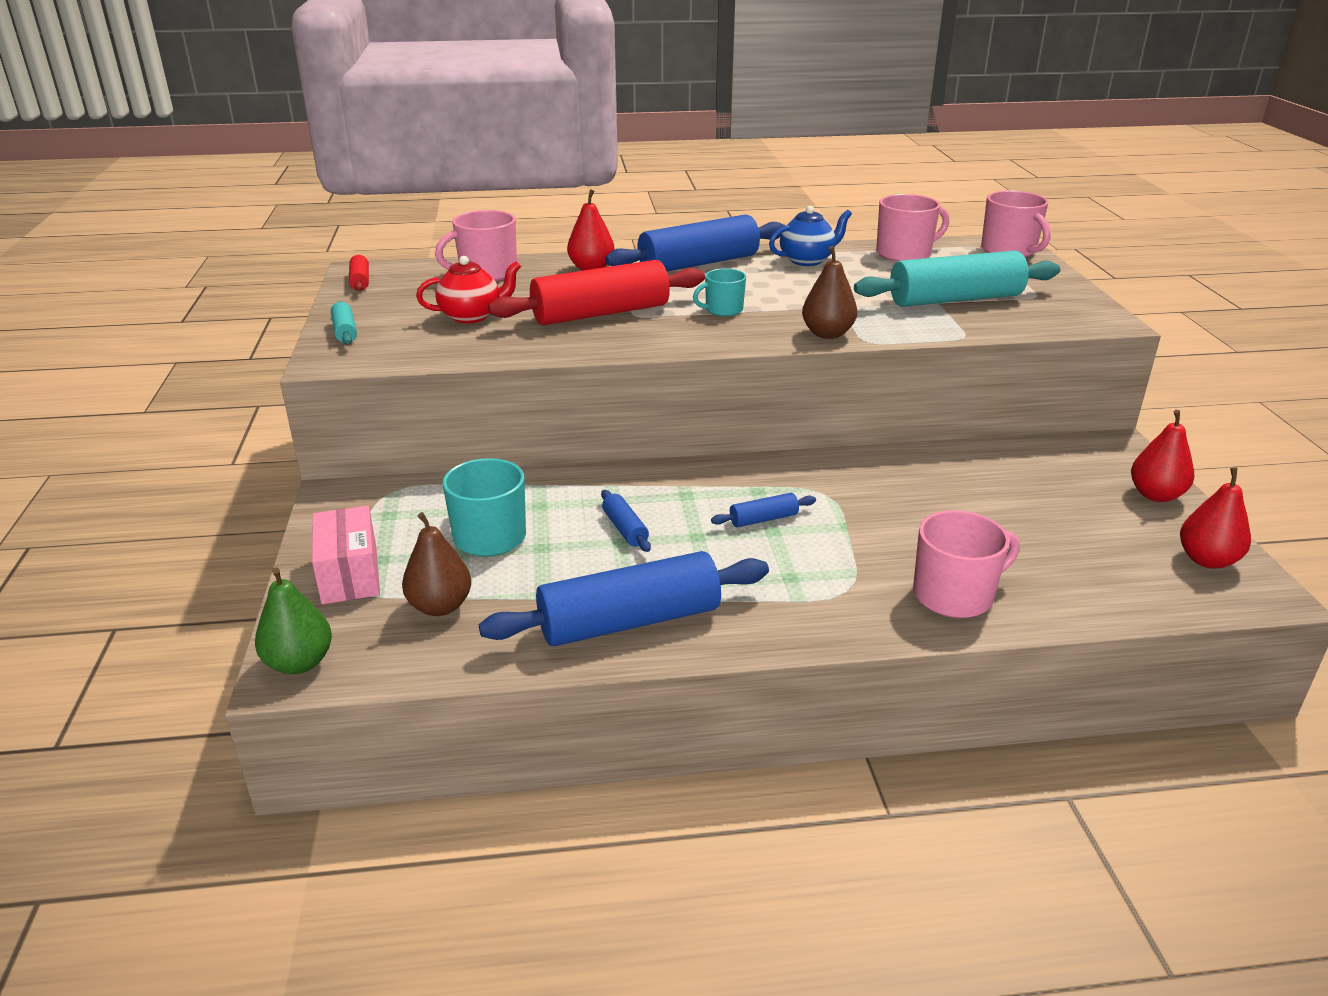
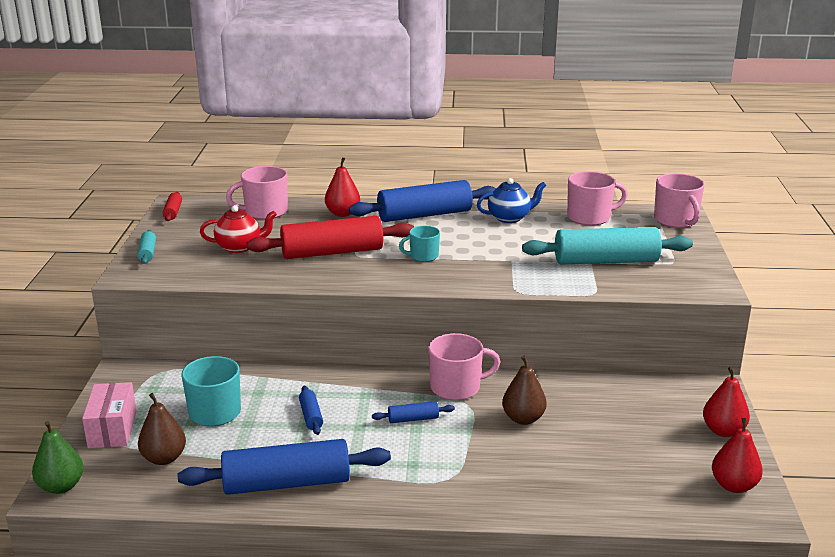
camera: 10 degrees right, 5 degrees down
brown pear [802,246,857,339] -> brown pear moved to [502,356,547,425]
pink mug [913,510,1020,618] -> pink mug moved to [428,333,500,400]

